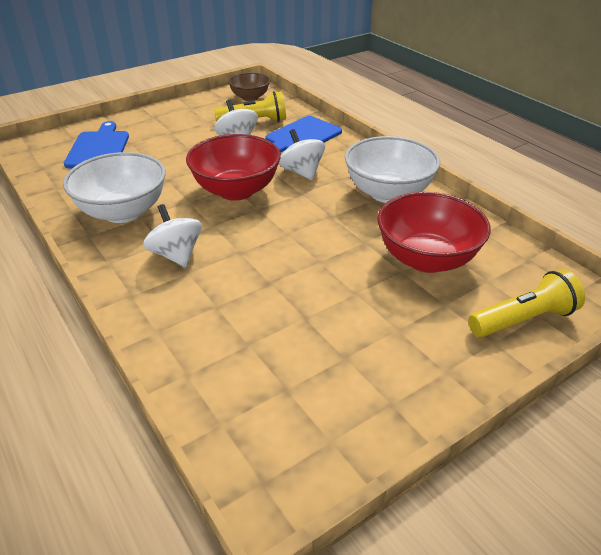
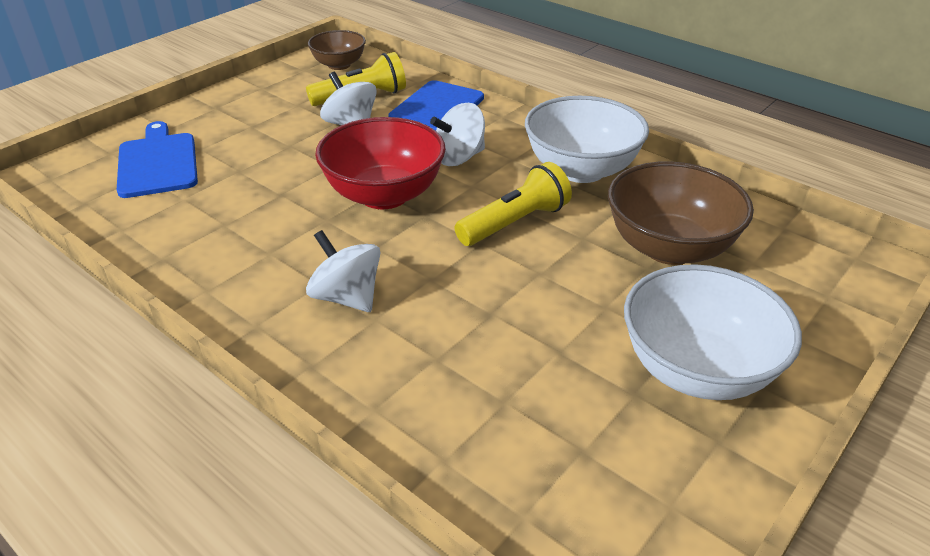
camera: 15 degrees left, 0 degrees up
white bowl [63,152,166,223] -> white bowl moved to [624,264,802,400]
white spinning top [279,129,325,181] -> white spinning top turned 75 degrees counterclockwise [430,103,485,166]
red bowl [377,192,491,273] -> brown bowl [608,161,754,265]
yellow flashlight [468,269,585,337] -> yellow flashlight moved to [455,162,572,246]

